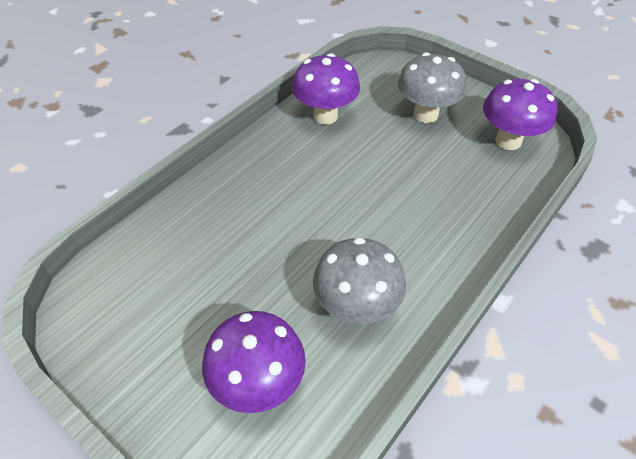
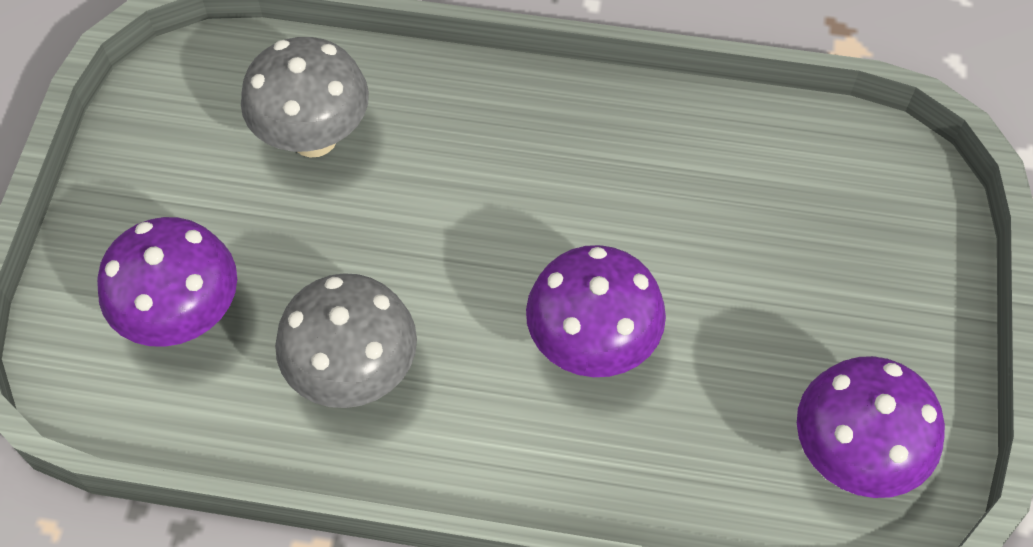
camera: 60 degrees right, 10 degrees up
purple mushroom [292,53,360,124] -> purple mushroom moved to [526,245,666,377]
grey mushroom [398,52,466,123] -> grey mushroom moved to [241,37,369,158]

